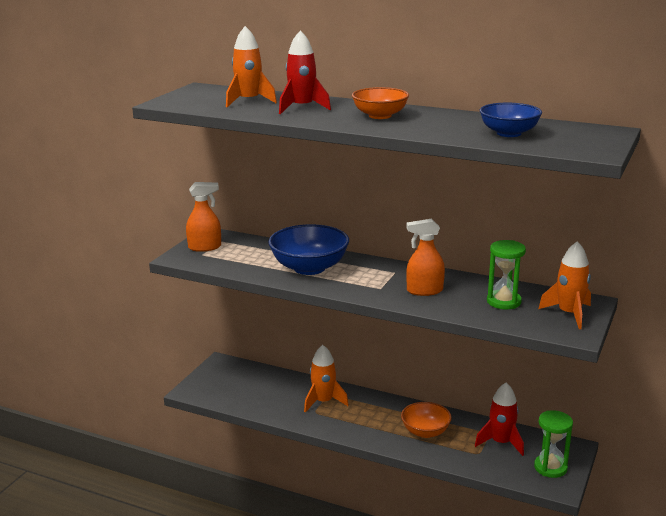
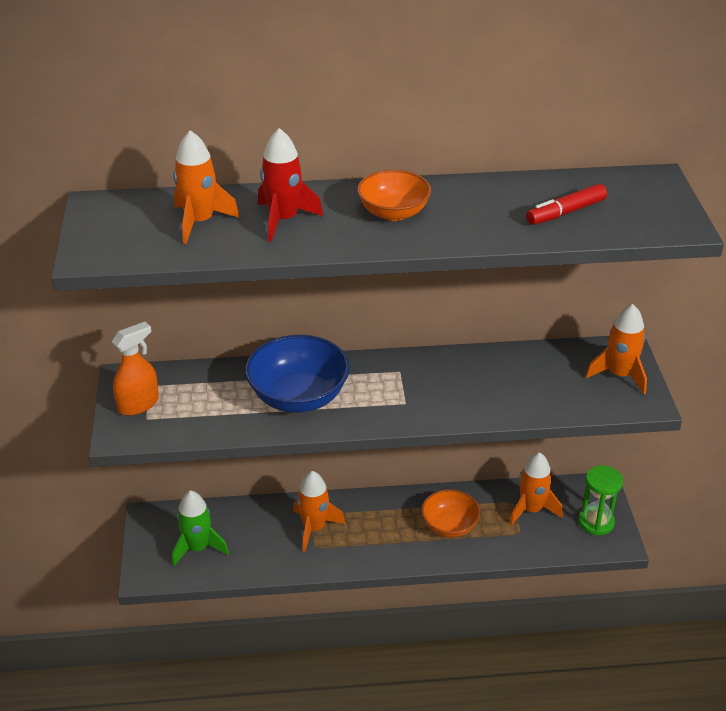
camera: 30 degrees left, 15 degrees up
orange spray bottle [406,219,445,296] -> none
red rocket [475,383,524,456] -> orange rocket [509,452,563,525]
blue bowl [480,103,542,137] -> red marker [526,184,607,225]
green hourglass [487,240,526,309] -> none
none -> green rocket [172,490,229,567]

